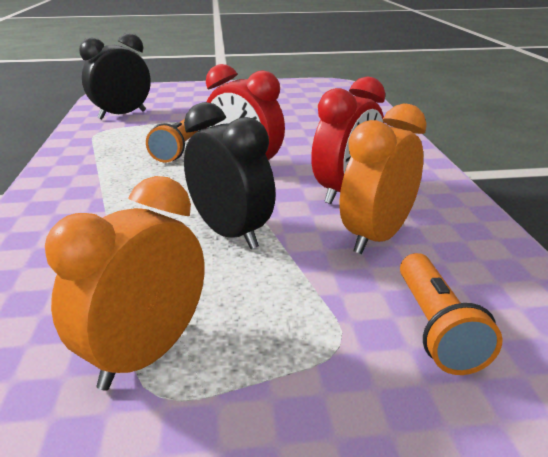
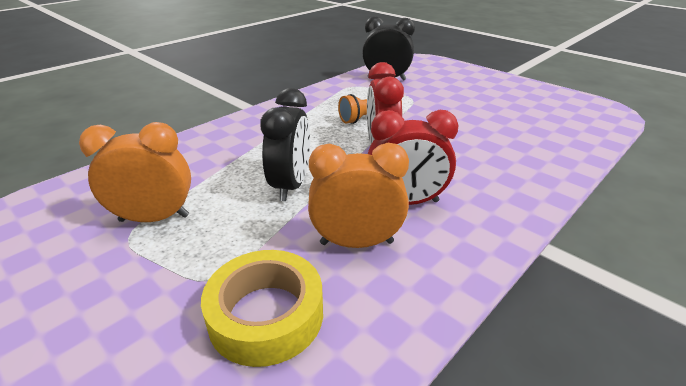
camera: 50 degrees right, 5 degrees up
orange flashlight [400,253,503,375] -> yellow tape [201,250,323,367]

